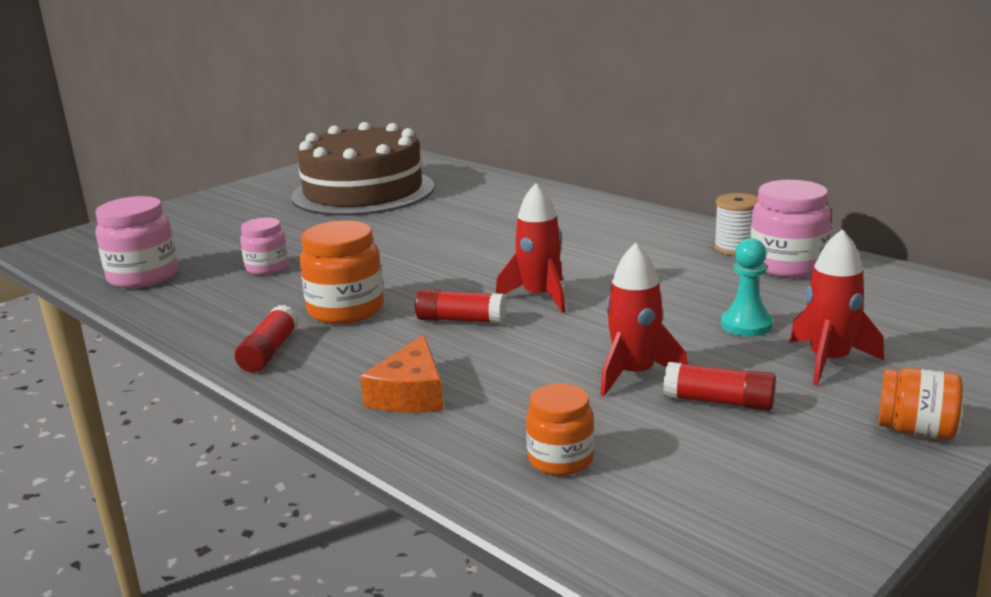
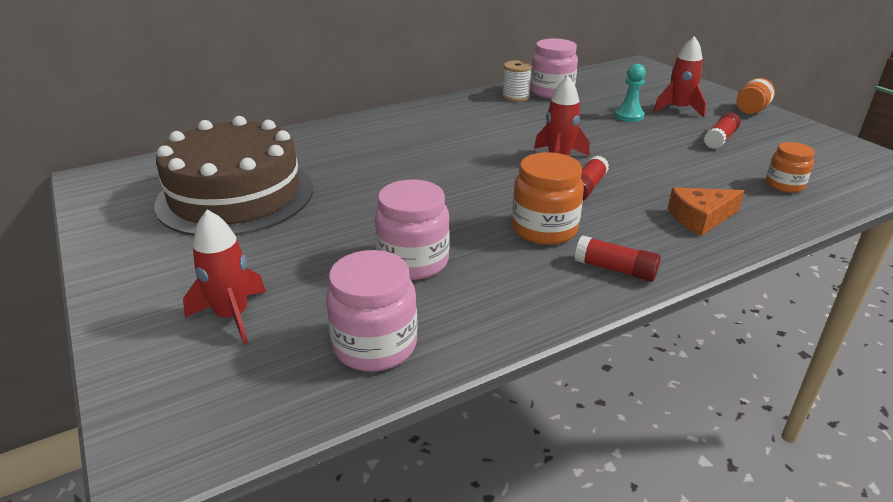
camera: 75 degrees left, 10 degrees up
pink jar [240,218,289,275] -> pink jar [375,179,450,280], size x1.59
orange cheese [360,334,444,413] -> orange cheese turned 135 degrees clockwise [668,188,744,236]
red rocket [600,243,688,396] -> red rocket moved to [183,210,266,344]

